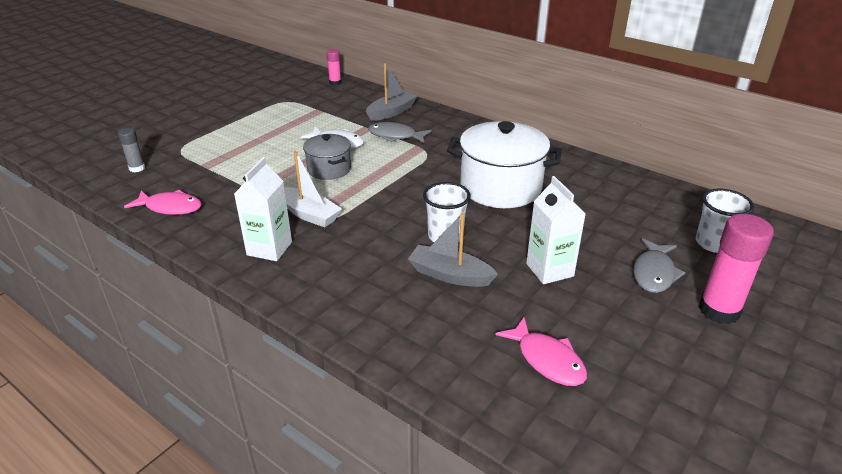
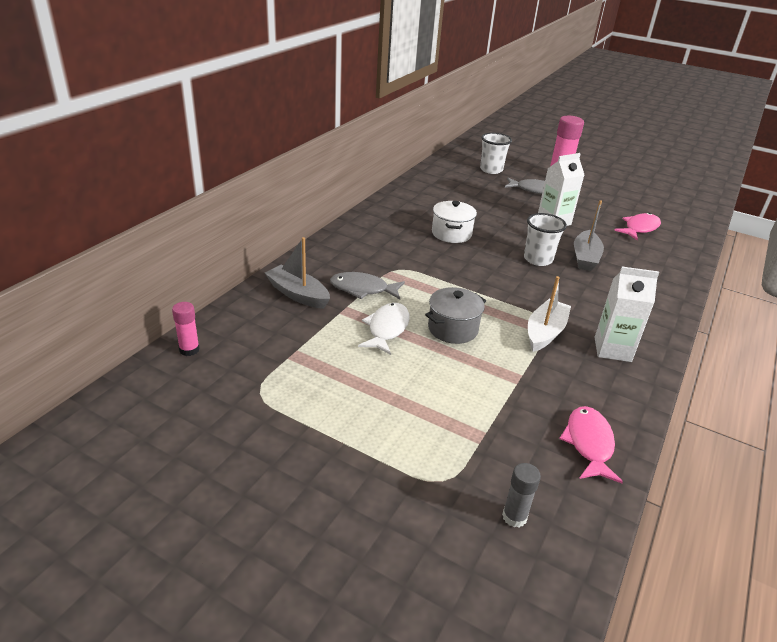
camera: 100 degrees left, 0 degrees up
grey fish [368,122,432,143] -> grey fish turned 90 degrees clockwise [330,272,405,299]
white pot [447,121,561,208] -> white pot [432,201,477,243], size x0.56

